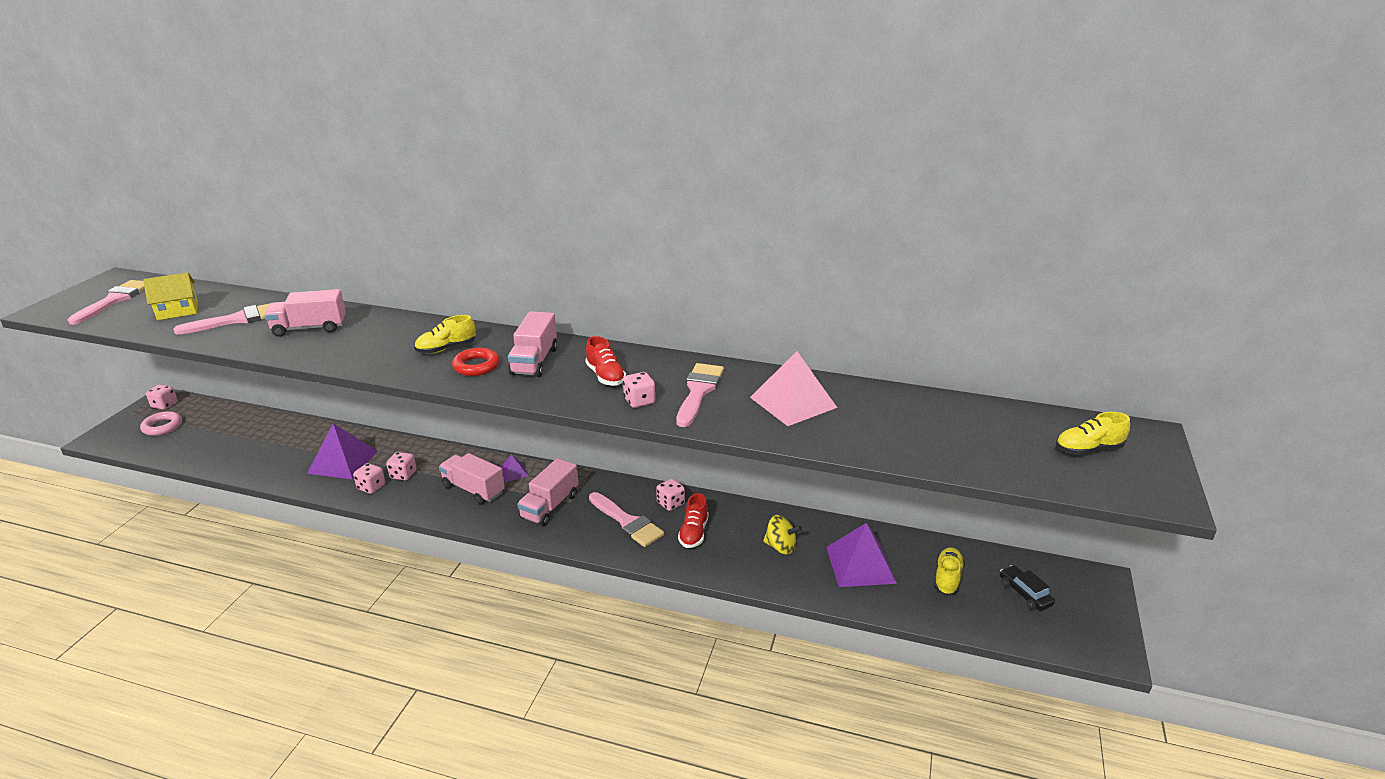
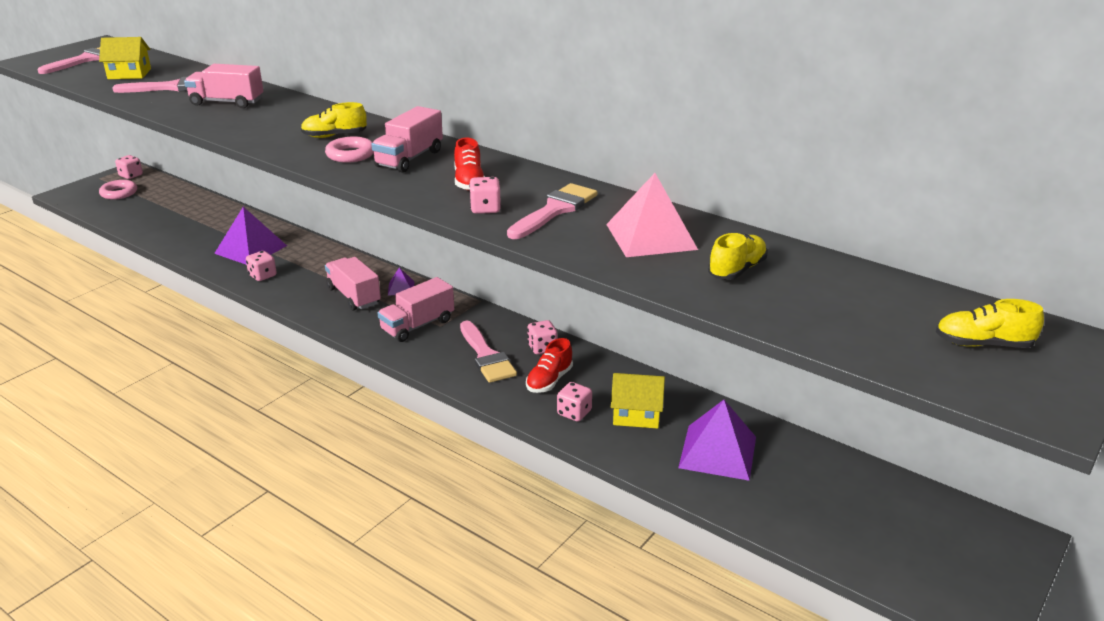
camera: 20 degrees right, 0 degrees up
pink dice [386,452,416,480] -> pink dice moved to [557,382,592,422]
red ring [452,348,500,376] -> pink ring [325,136,374,163]
yellow spinning top [763,515,802,555] -> yellow house [611,373,665,429]
yellow shoe [934,547,965,595] -> yellow shoe moved to [708,233,768,280]
black car [1000,565,1055,611] -> none

